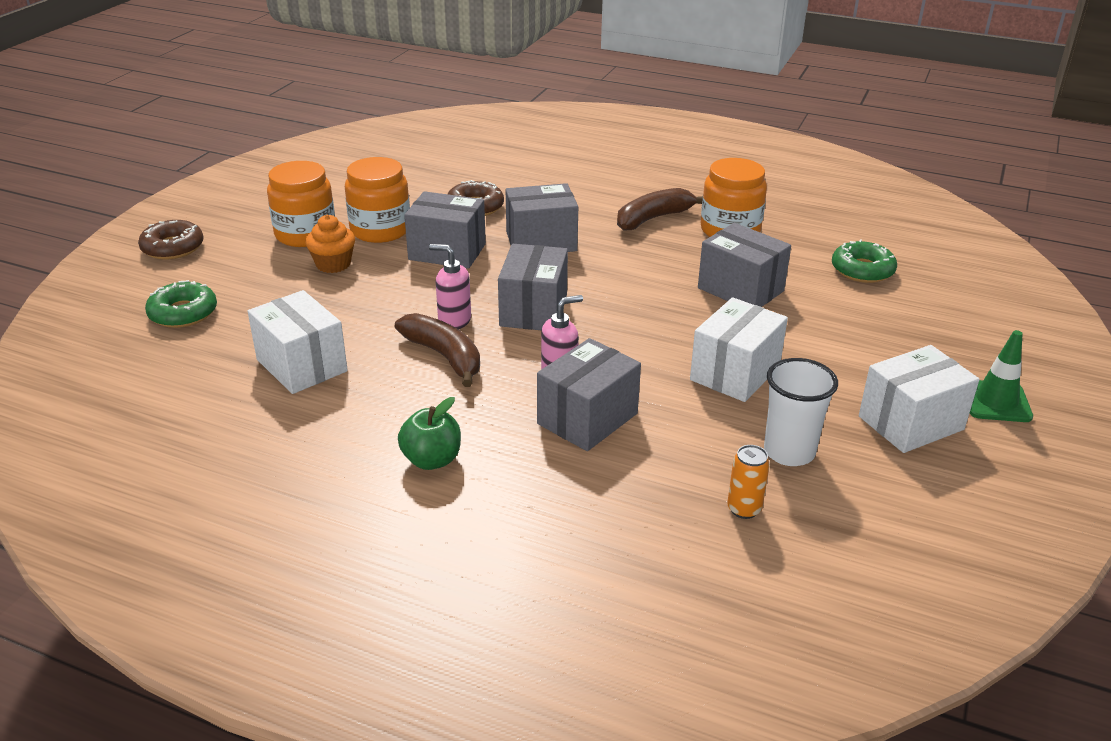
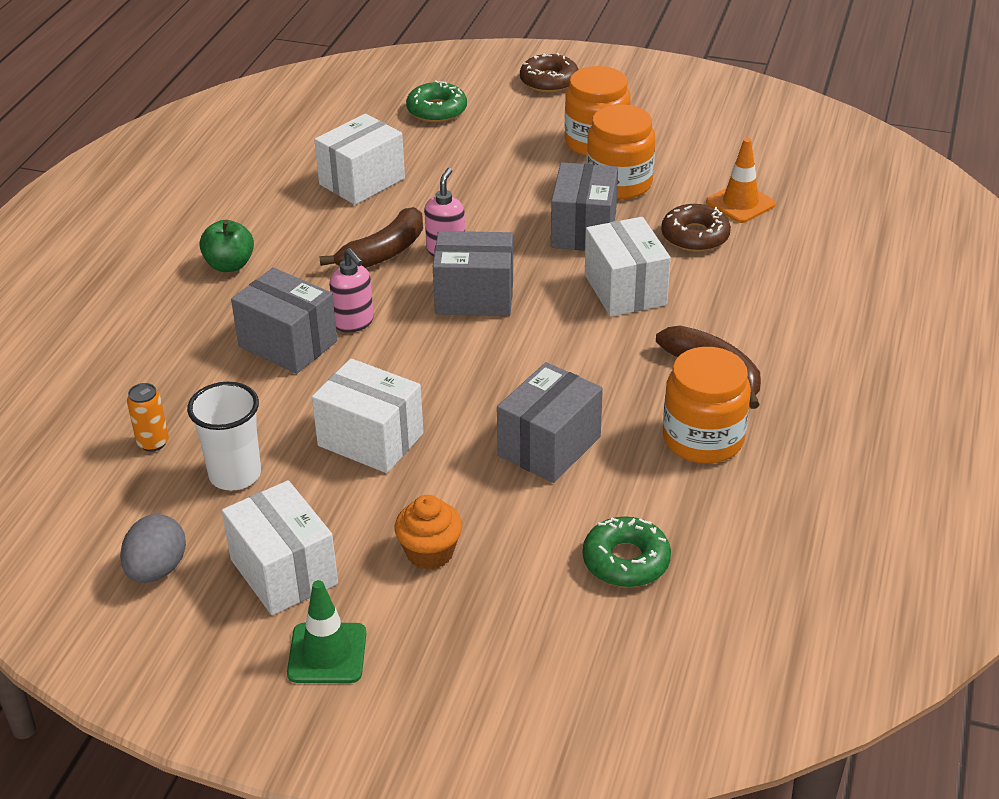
camera: 85 degrees right, 5 degrees up
orange cupcake [305,215,355,273] -> orange cupcake moved to [395,495,462,570]
grey box [506,183,578,252] -> white box [585,217,671,317]
none -> grey egg [120,514,186,583]
none -> orange traffic cone [706,138,776,223]

